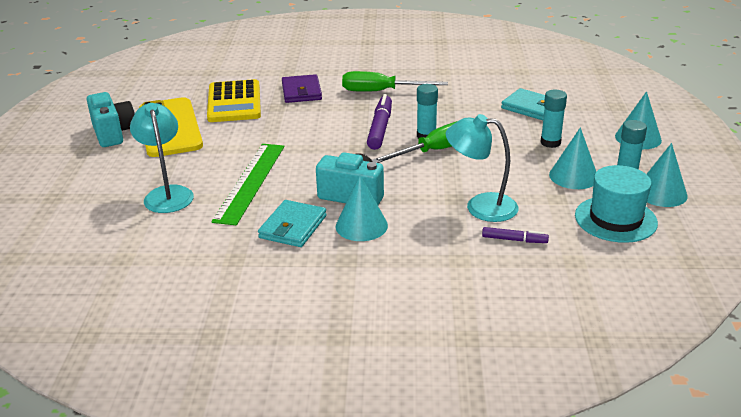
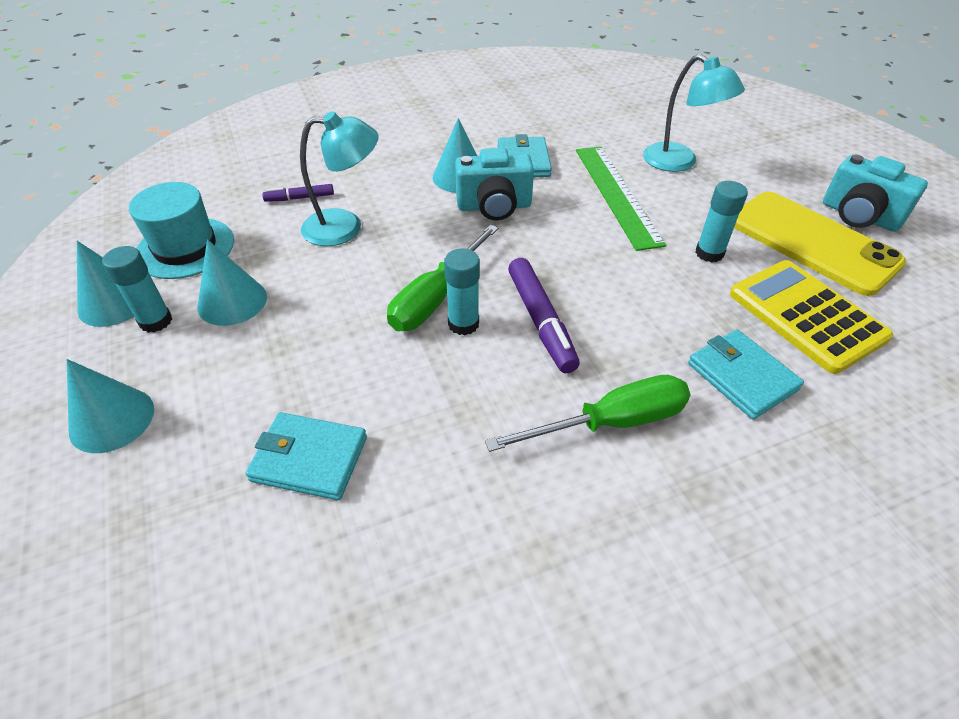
camera: 155 degrees right, 15 degrees up
purple wallet [282,74,322,103] -> turquoise wallet [688,329,804,420]
turquoise glue stick [540,90,567,148] -> turquoise glue stick moved to [695,181,748,262]

